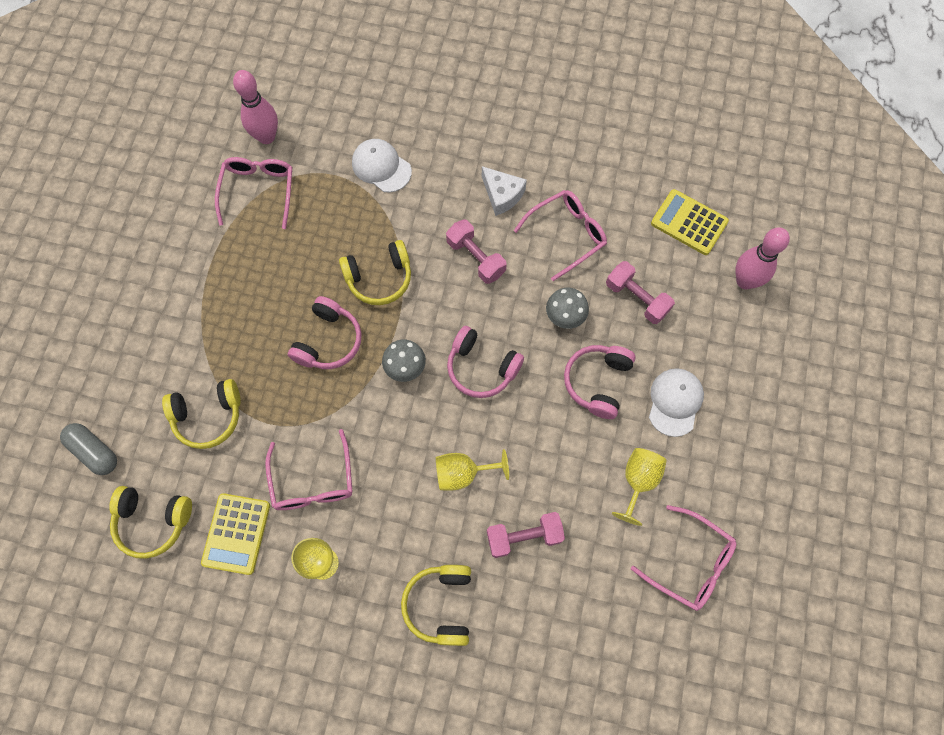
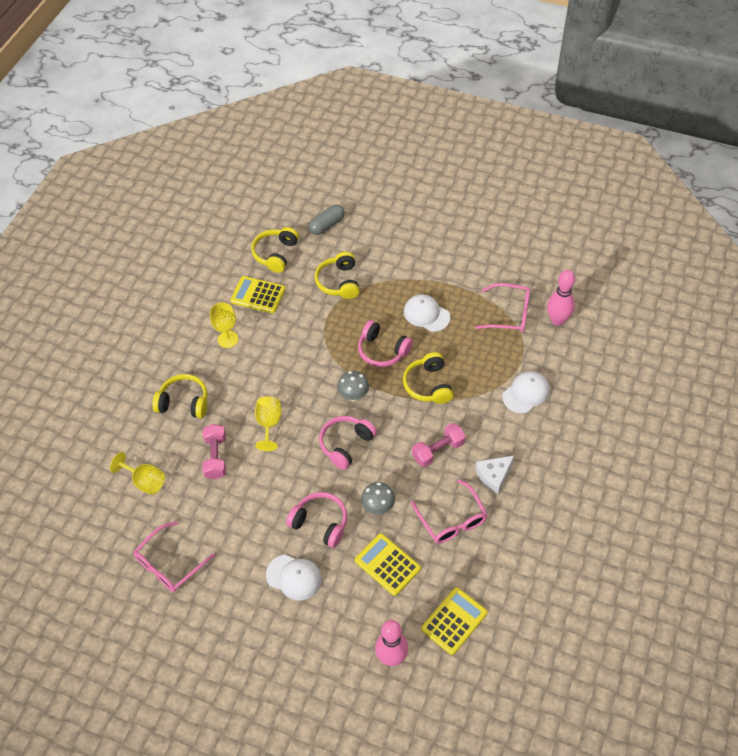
camera: 100 degrees right, 15 degrees down
pink glasses [265,429,353,510] -> none
pink dumbbell [606,261,675,324] -> yellow calculator [355,533,421,596]
yellow goblet [612,448,667,526] -> yellow goblet moved to [110,452,165,495]
none -> white cap [404,294,450,332]

